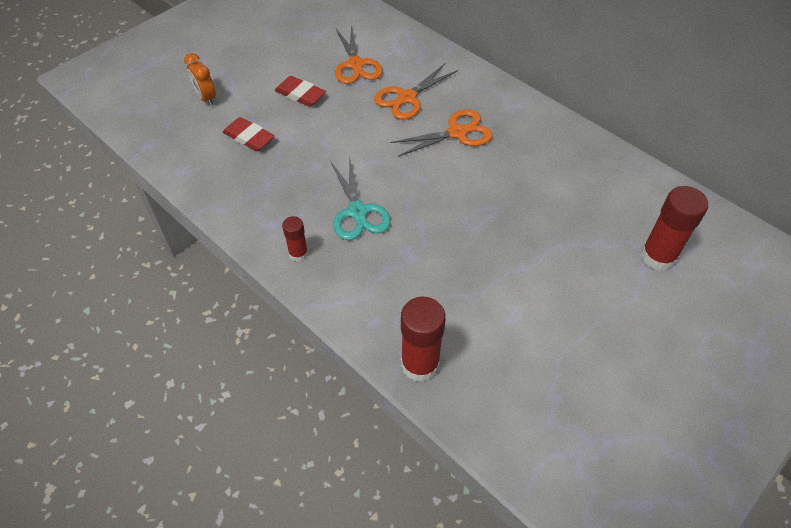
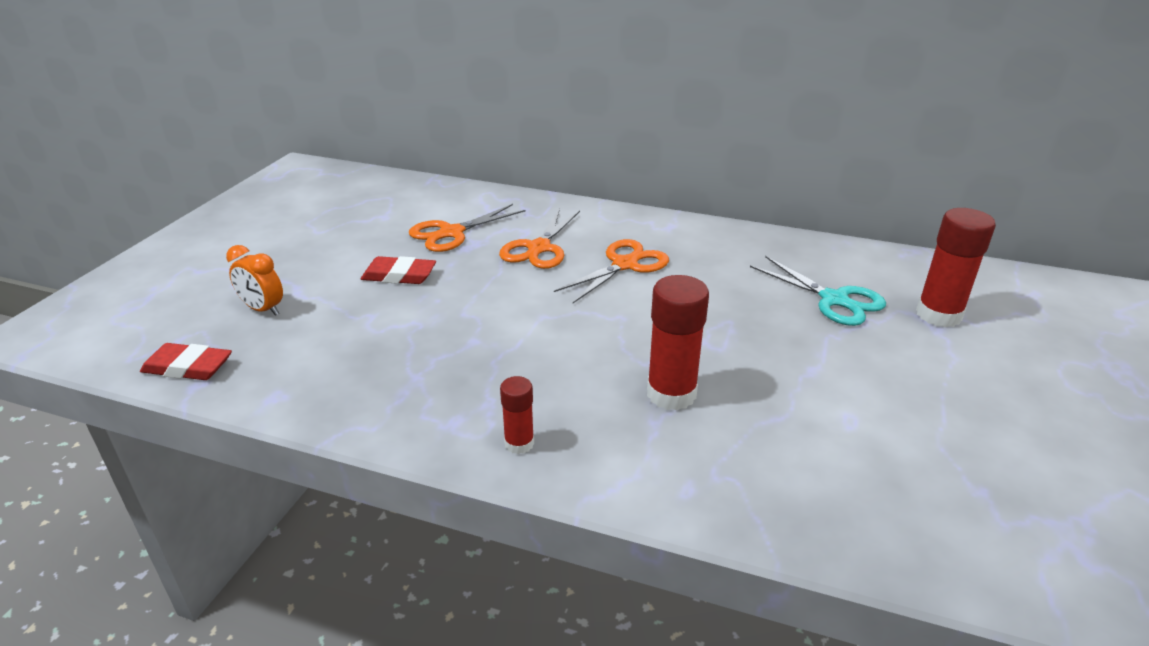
camera: 25 degrees left, 20 degrees down
red eraser [222,117,275,151] -> red eraser moved to [140,343,232,380]
turquoise scissors [331,156,391,240] -> turquoise scissors moved to [750,256,886,326]
orange scissors [335,24,383,84] -> orange scissors turned 90 degrees clockwise [409,204,525,252]
red glue stick [401,297,446,382] -> red glue stick moved to [647,275,709,410]

